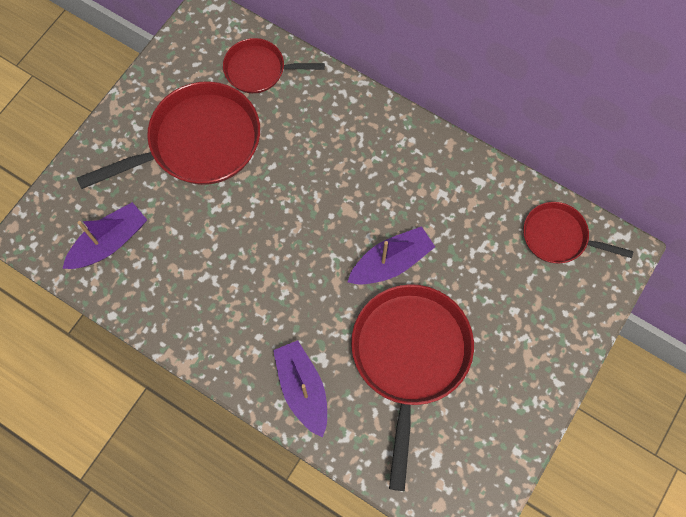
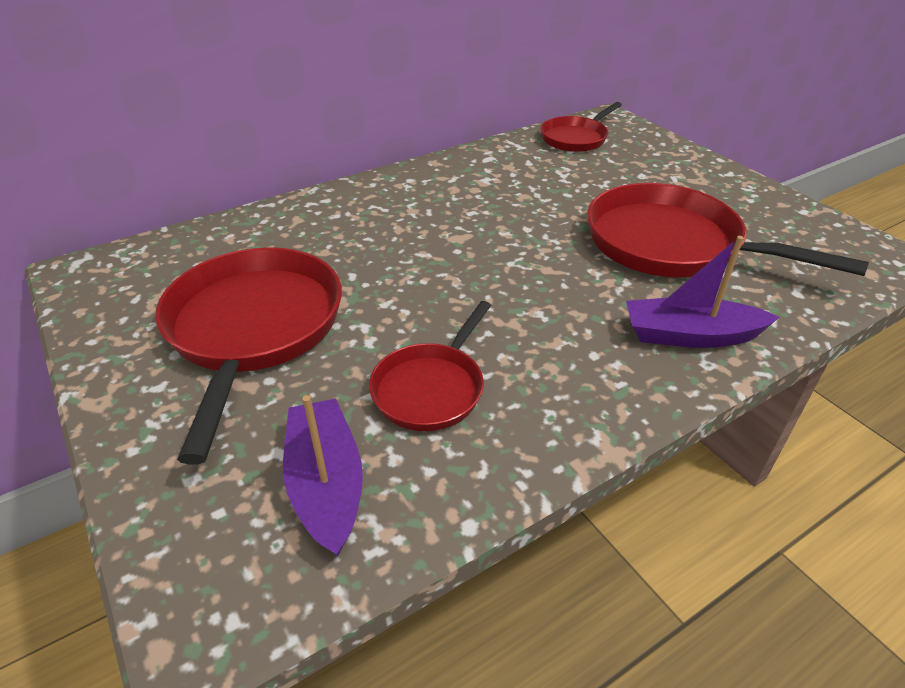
camera: 65 degrees left, 30 degrees down
red pan [223,38,325,93] -> red pan moved to [369,301,491,431]
purple boat [347,226,435,285] -> none

